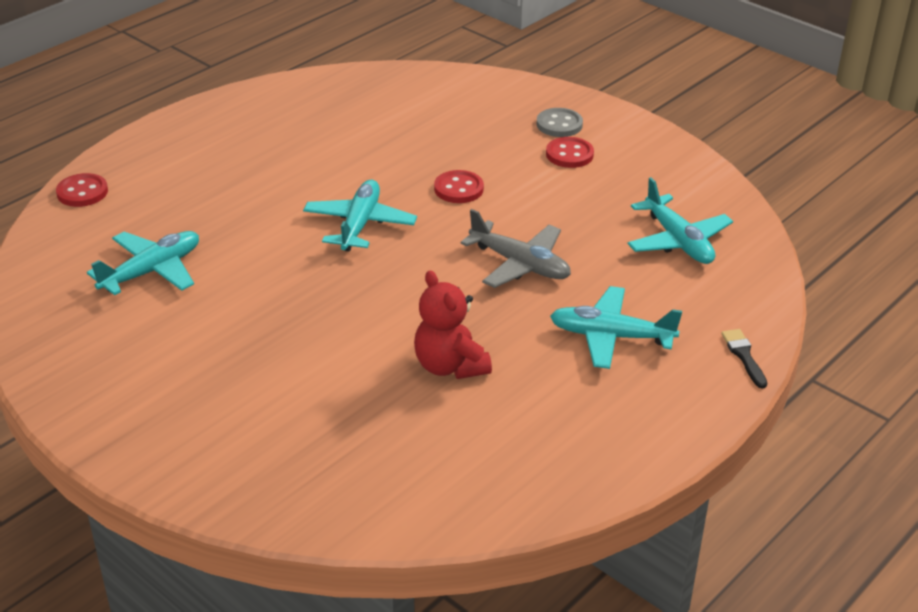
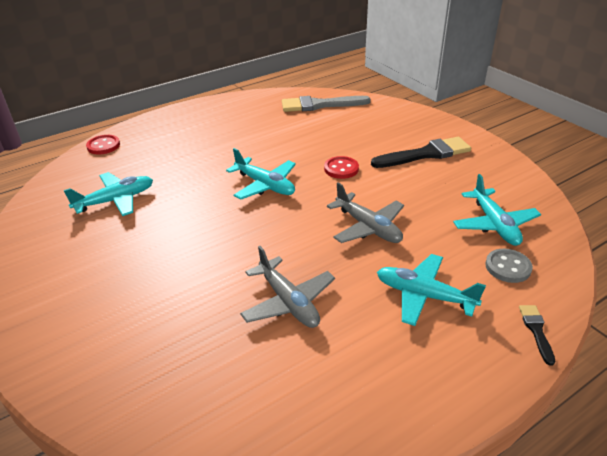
camera: 15 degrees right, 0 degrees up
turquoise plane [303,180,417,252] -> turquoise plane turned 105 degrees clockwise [226,148,296,200]
red teddy bear [414,271,492,379] -> grey plane [240,246,335,328]
grey button [536,108,583,137] -> grey button moved to [485,249,533,283]
red button [546,137,594,168] -> black brush [371,137,471,168]
none -> grey brush [282,96,371,112]

